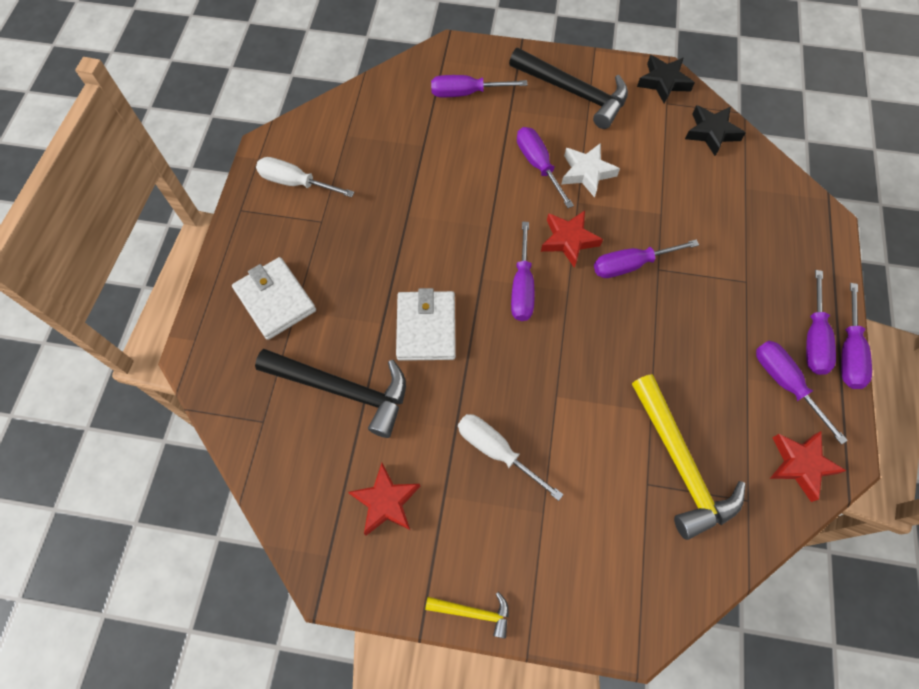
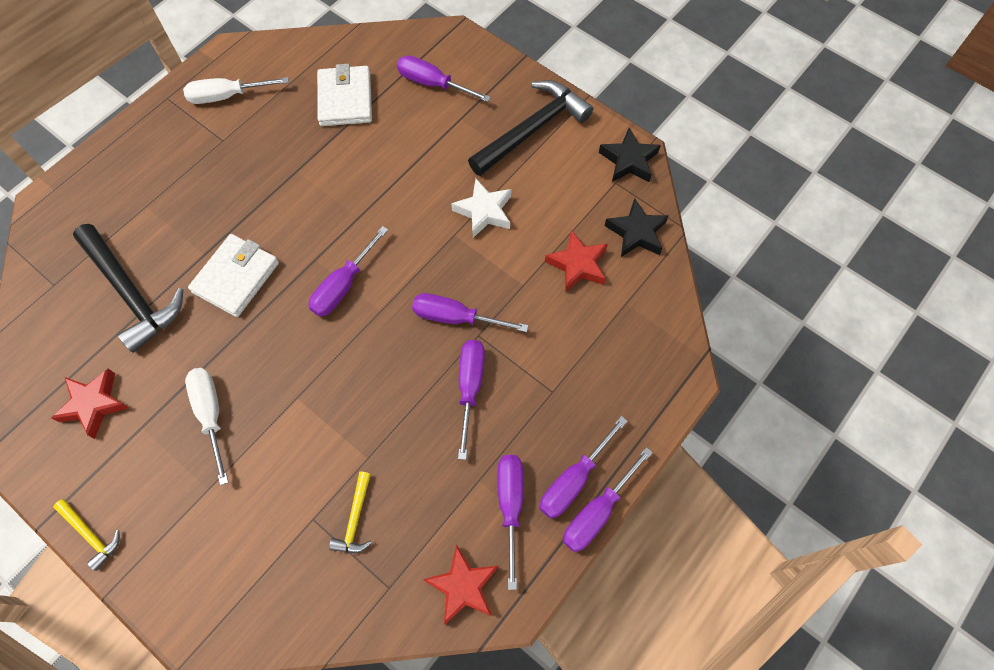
camera: 30 degrees right, 0 degrees up
white wallet [232,257,316,340] -> white wallet moved to [317,64,372,126]
white screwdriver [256,157,354,197] -> white screwdriver turned 60 degrees counterclockwise [183,77,289,104]
black hammer [509,48,628,129] -> black hammer turned 105 degrees counterclockwise [468,80,593,176]
purple screwdriver [517,127,574,208] -> purple screwdriver moved to [458,340,485,460]
red star [541,210,603,268] -> red star moved to [545,230,608,292]
yellow hammer [632,374,746,540] -> yellow hammer [329,472,372,553], size x0.48

